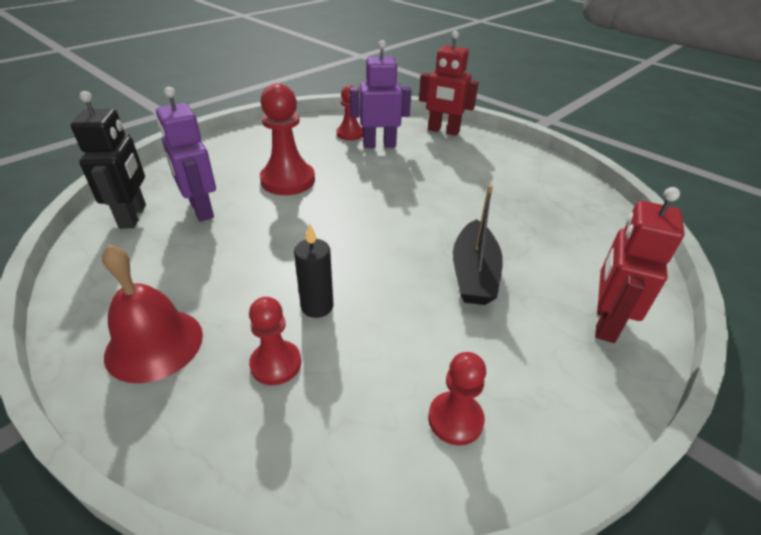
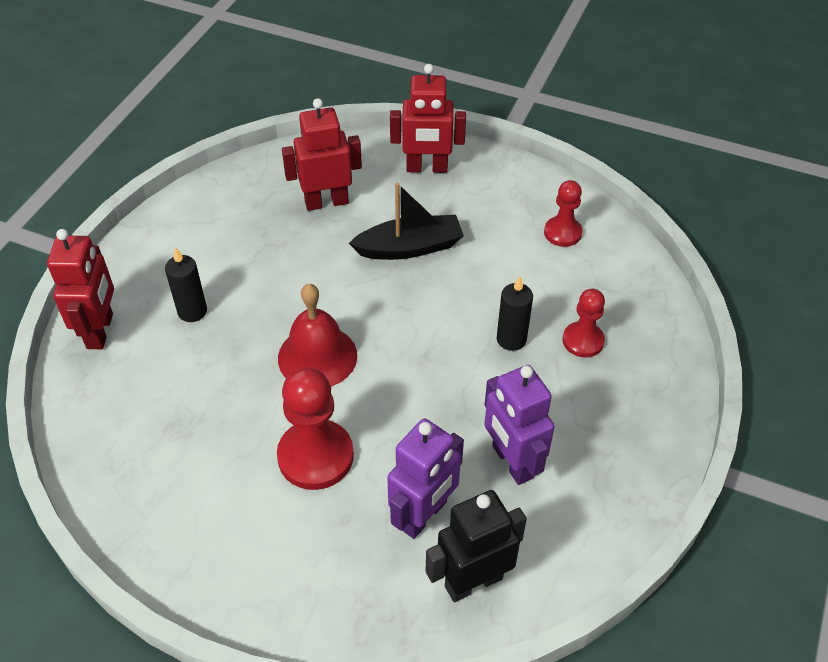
camera: 110 degrees left, 10 degrees up
red bell [102,244,203,383] -> red bell moved to [278,284,357,387]
red pawn [337,85,363,141] -> none
purple robot [350,40,412,148] -> purple robot moved to [484,365,555,485]
none -> black candle [165,247,207,322]
none -> red robot [282,98,362,211]

